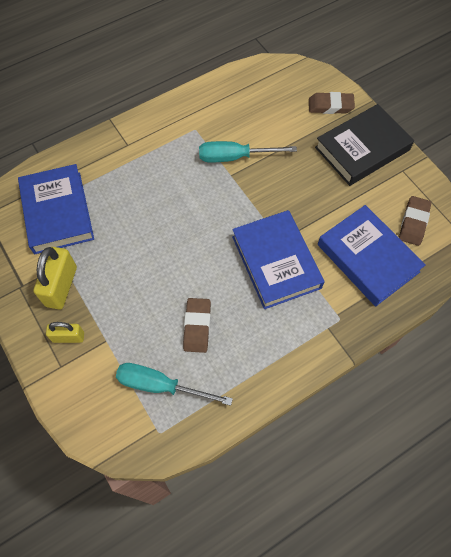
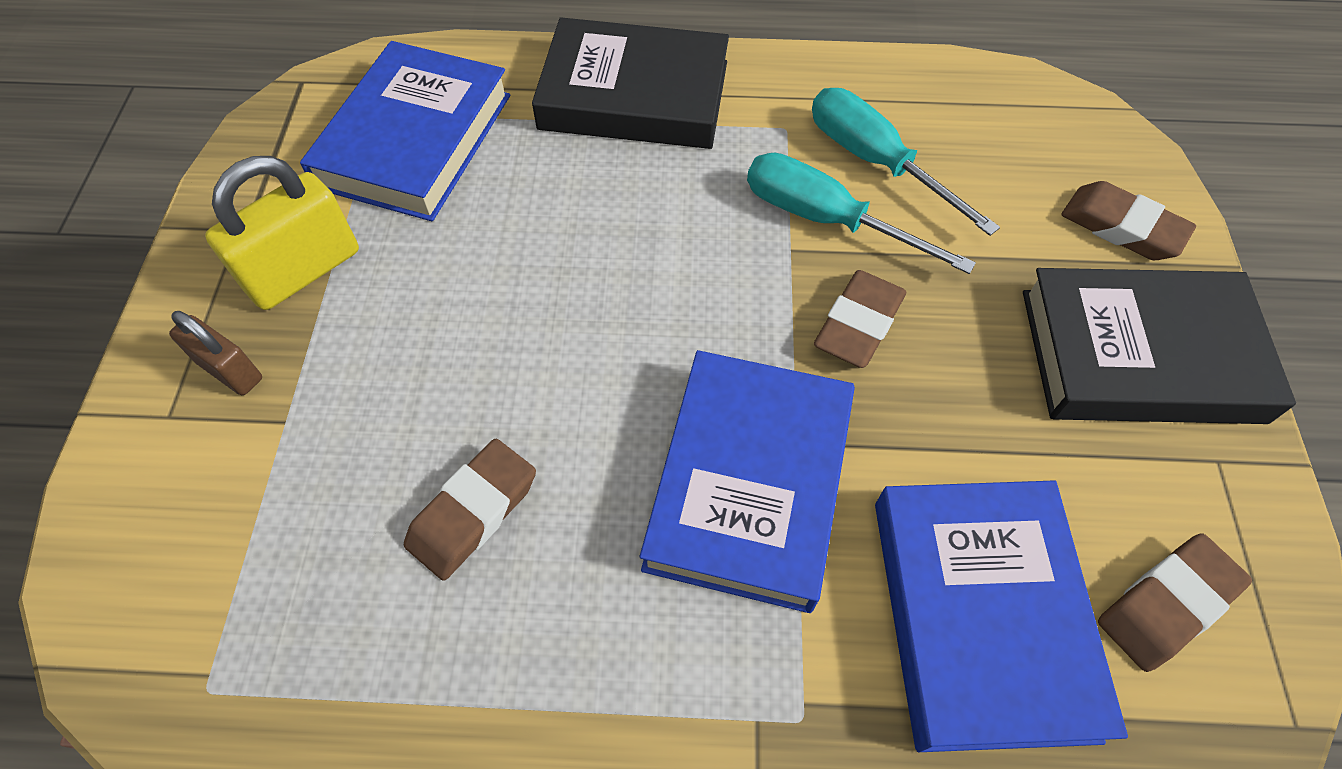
camera: 35 degrees right, 5 degrees down
yellow padlock [46,322,84,343] -> brown padlock [169,311,262,395]
turquoise screwdriver [116,363,233,406] -> turquoise screwdriver moved to [812,88,1000,236]
none -> black book [532,17,729,149]
none -> brown eraser [814,270,906,368]

